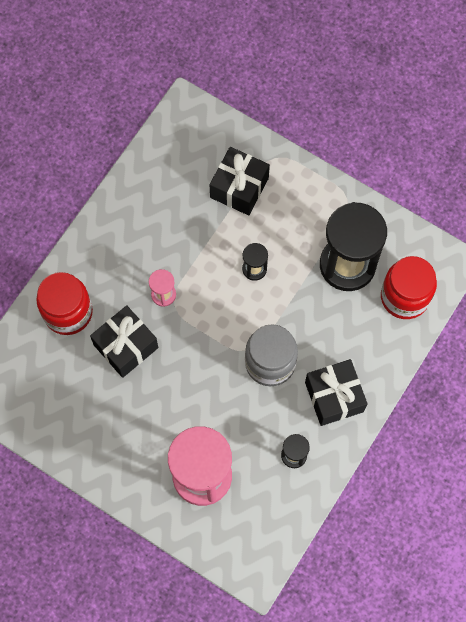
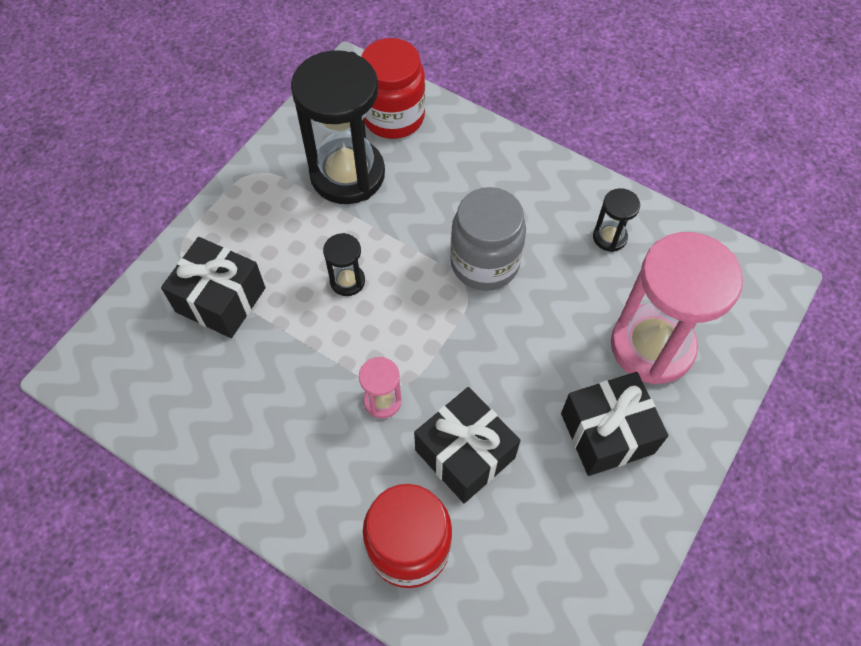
camera: 90 degrees left, 10 degrees down
black gift [305,359,368,426] -> black gift moved to [561,372,669,476]

